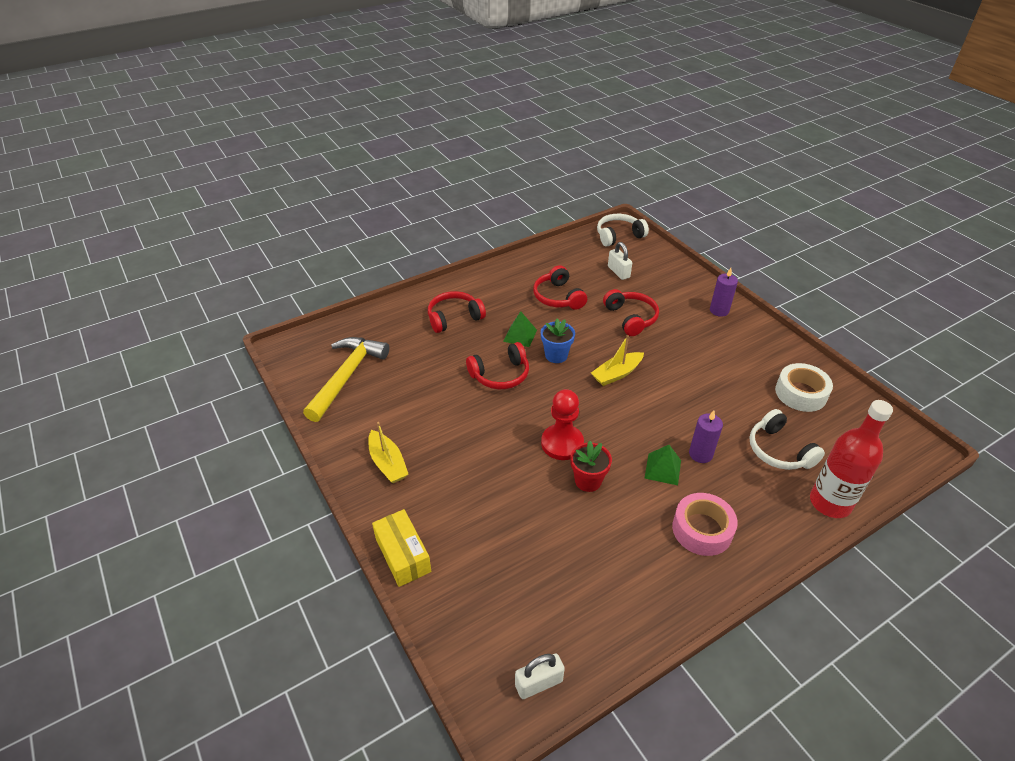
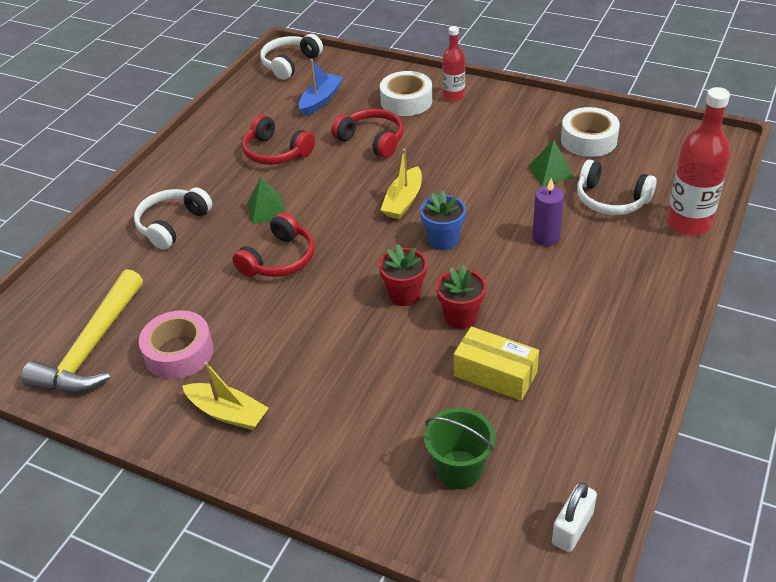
camera: 30 degrees left, 0 degrees up
yellow hammer [303,337,389,422] -> yellow hammer turned 150 degrees counterclockwise [22,269,143,392]
yellow box [372,509,431,587] -> yellow box moved to [454,326,539,401]
red headphones [428,291,486,333] -> white headphones [134,187,212,250]
blue flower pot [541,318,575,363] -> blue flower pot moved to [420,190,466,250]
red pawn [541,389,584,460] -> red flower pot [379,244,427,306]
white padlock [608,242,632,280] -> blue boat [299,59,343,116]
green pyramid [645,445,681,485] -> green pyramid moved to [528,139,574,186]
pink tape [672,493,738,556] -> pink tape moved to [139,310,214,379]
purple candle [710,268,738,317] -> red bottle [442,26,465,102]
none -> white tape [380,71,432,116]
none -> green bucket [424,408,495,489]

